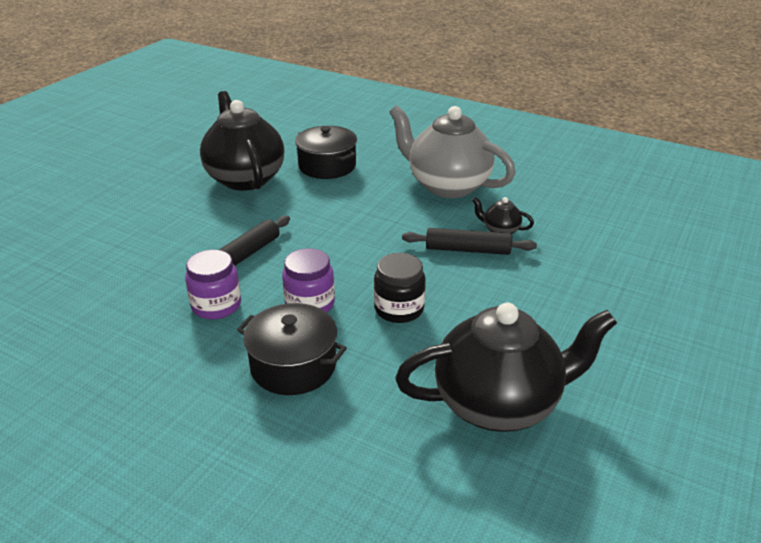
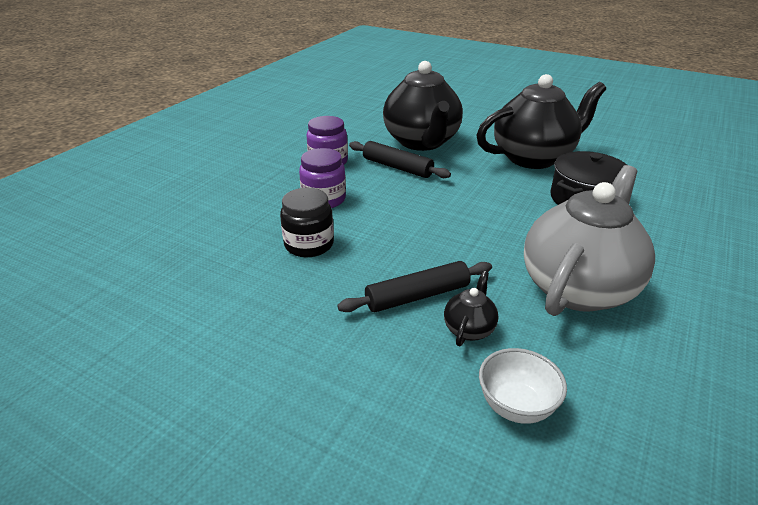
camera: 90 degrees right, 0 degrees up
black pot [237,303,347,395] -> none
black teapot [395,303,617,432] -> black teapot moved to [383,61,463,151]
black rolling pin [402,228,537,255] -> black rolling pin turned 60 degrees clockwise [337,261,492,312]
none -> white bowl [479,348,567,424]

